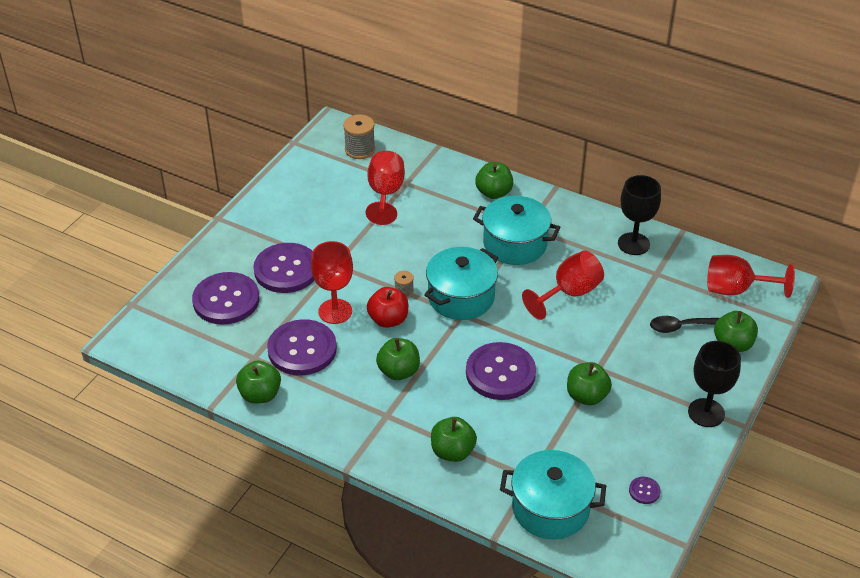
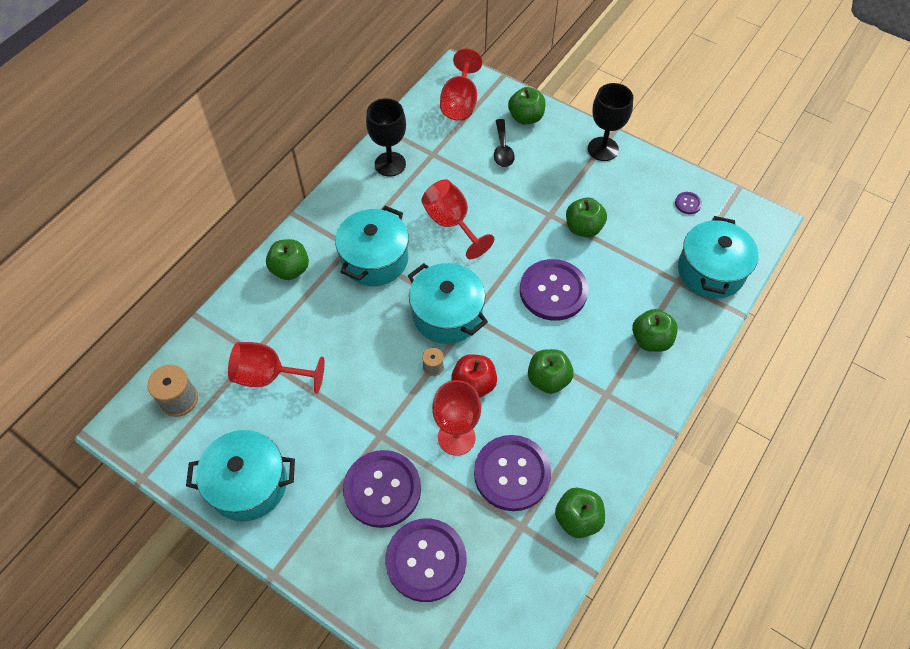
camera: 85 degrees left, 15 degrees up
none -> turquoise pot [186,430,295,522]

